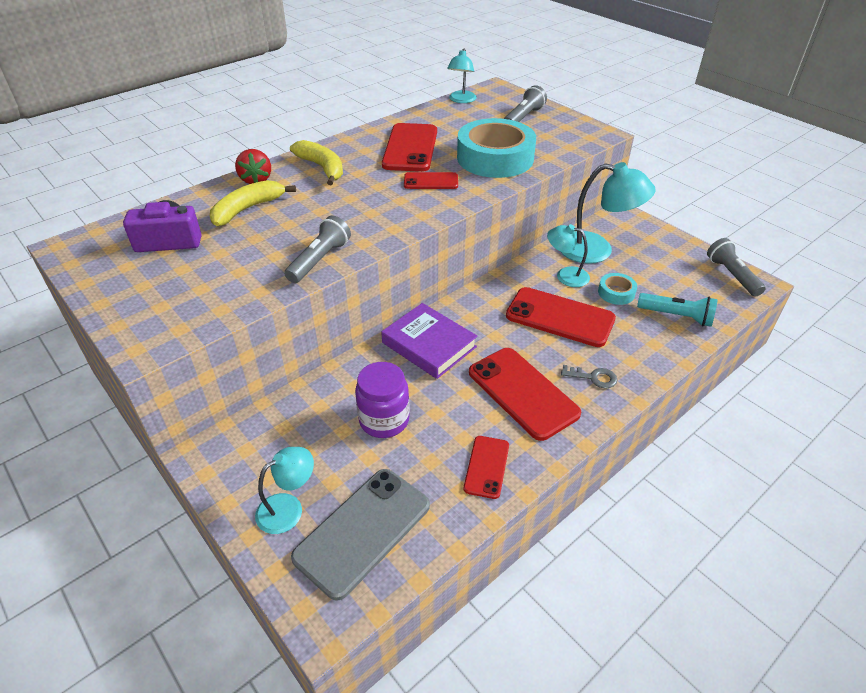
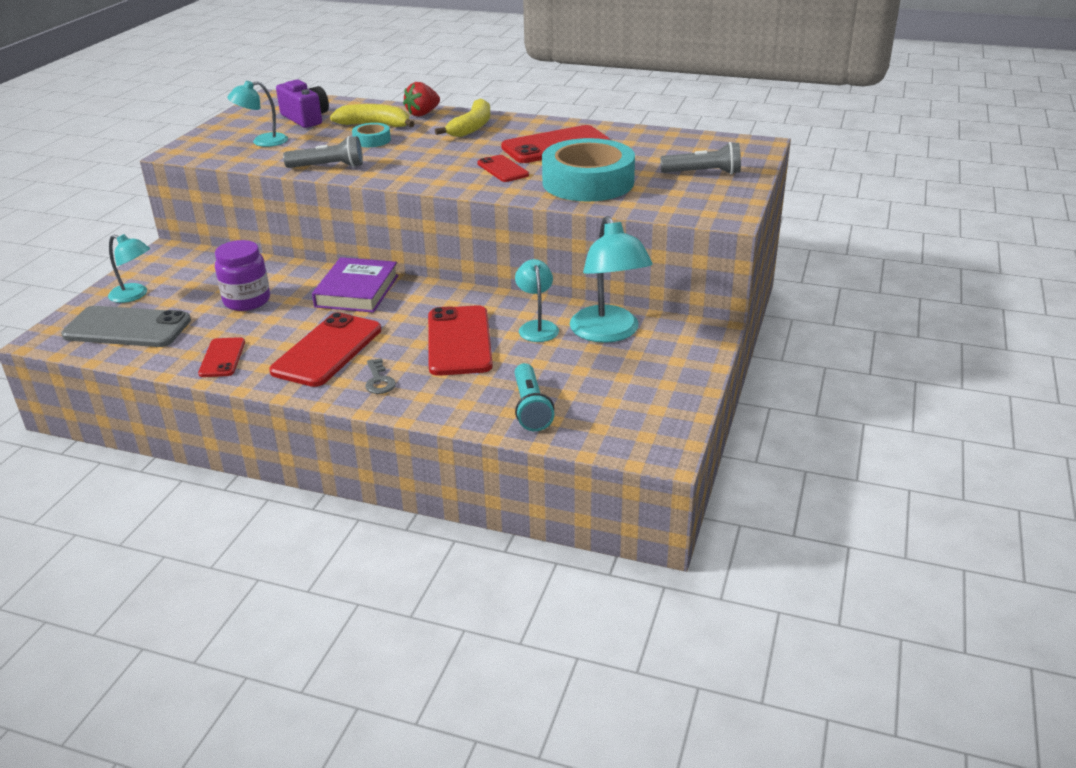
camera: 60 degrees right, 10 degrees down
turquoise lamp [447,49,477,103] -> turquoise lamp moved to [227,81,288,147]
red phone [464,436,509,499] -> red phone turned 75 degrees counterclockwise [198,337,245,377]
turquoise tape [598,273,637,305] -> turquoise tape moved to [352,123,391,147]
grey flashlight [707,238,766,297] -> none

